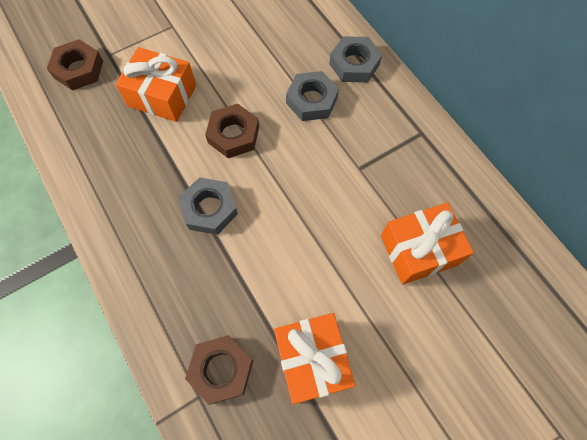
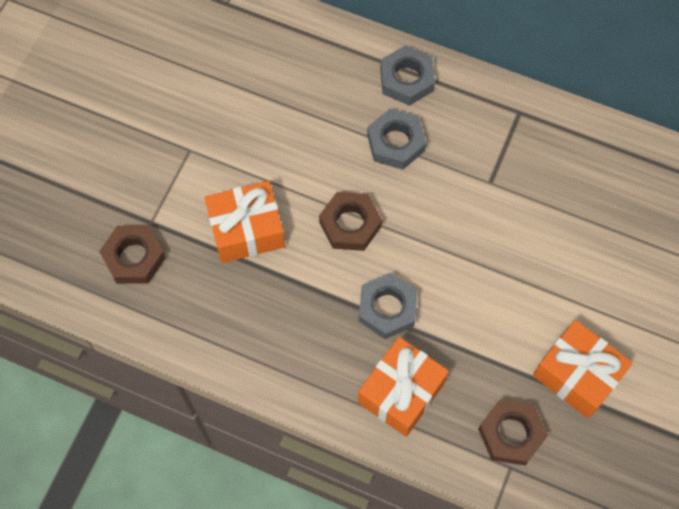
camera: 35 degrees left, 0 degrees up
orange gift [381,202,474,285] -> orange gift moved to [358,337,449,437]

